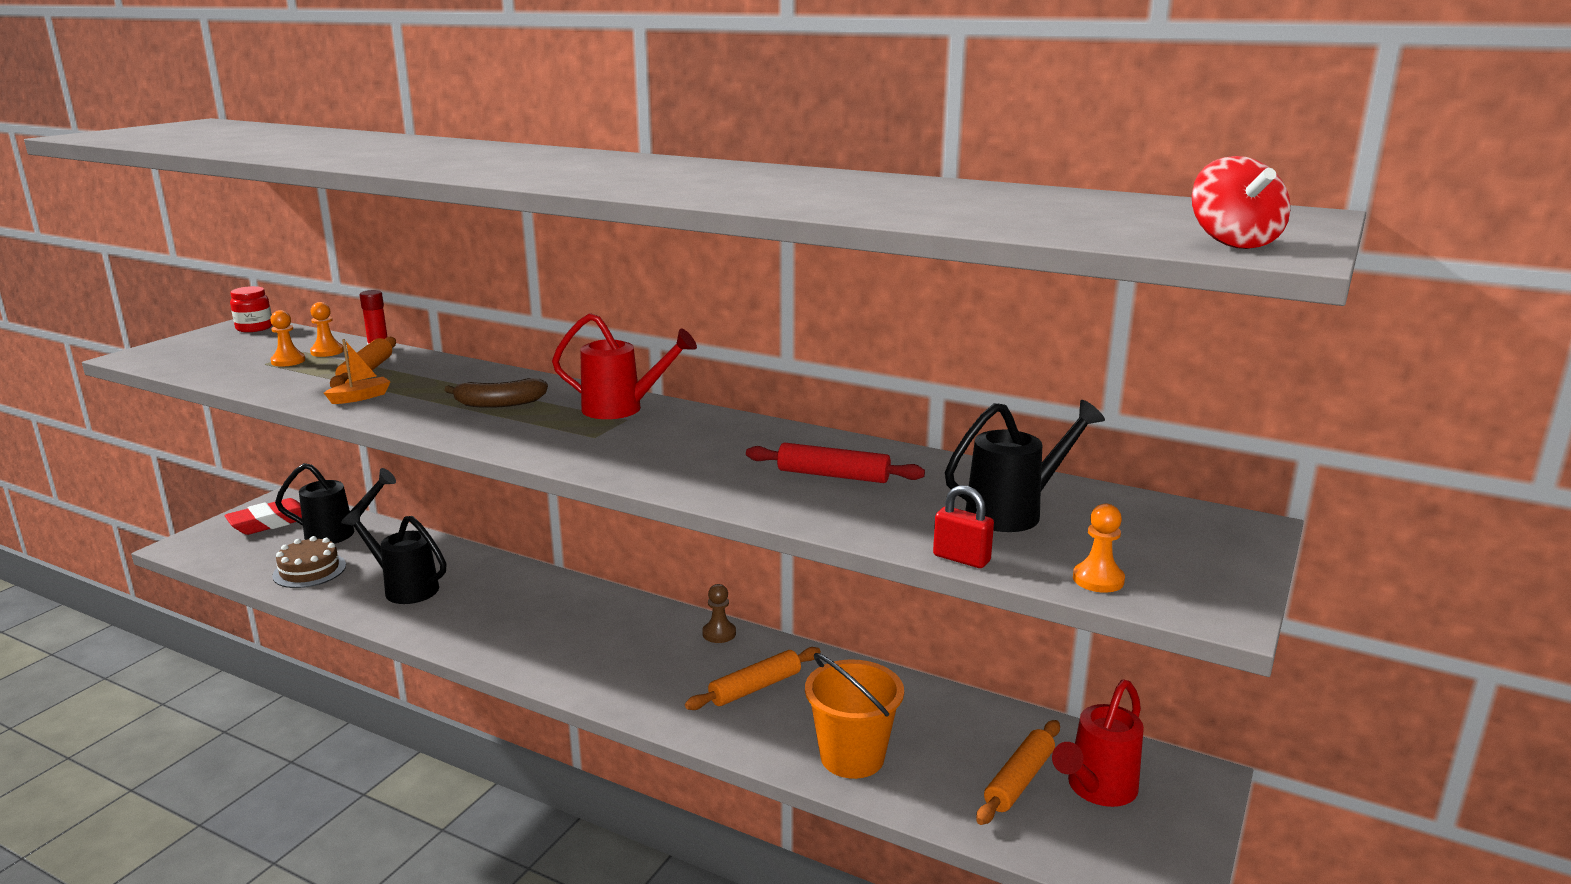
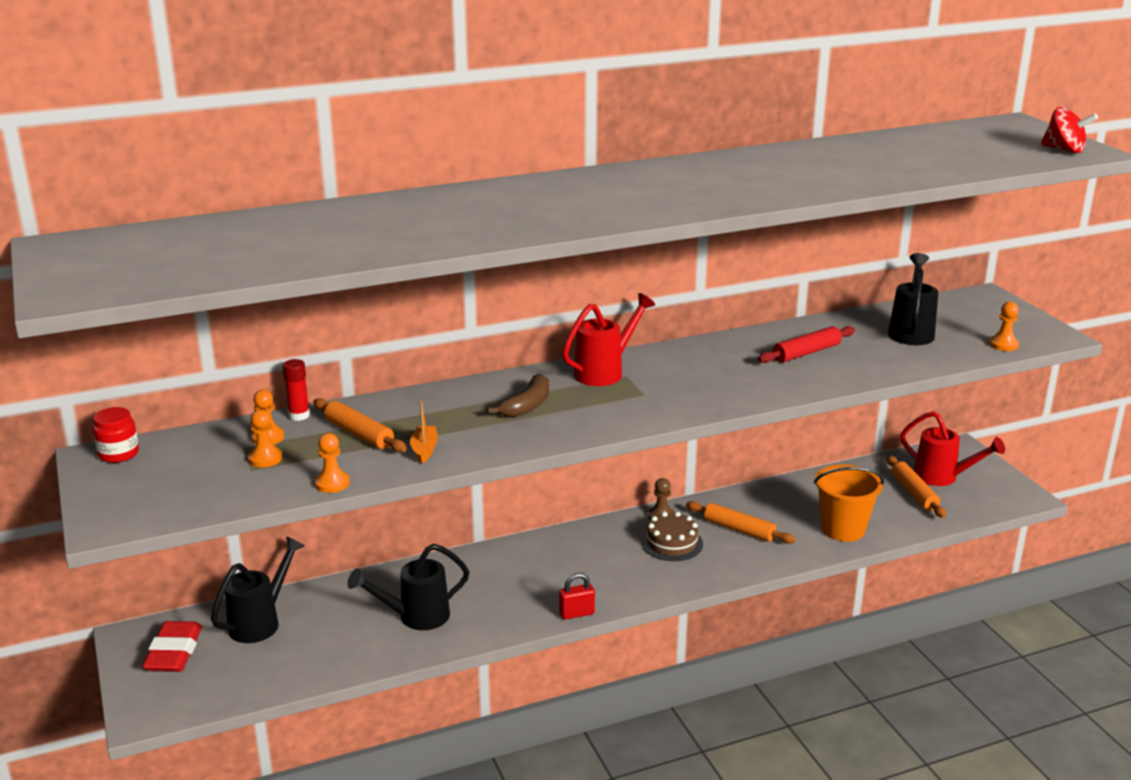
camera: 50 degrees left, 5 degrees up
brown cake [272,536,346,588] -> brown cake moved to [641,512,703,561]
orange rolling pin [685,647,821,710] -> orange rolling pin turned 60 degrees counterclockwise [686,501,796,544]
red padlock [933,485,994,568] -> red padlock moved to [559,573,595,620]
red watering can [1052,679,1144,807] -> red watering can turned 45 degrees counterclockwise [900,411,1005,486]
none -> orange pawn [315,433,350,493]

